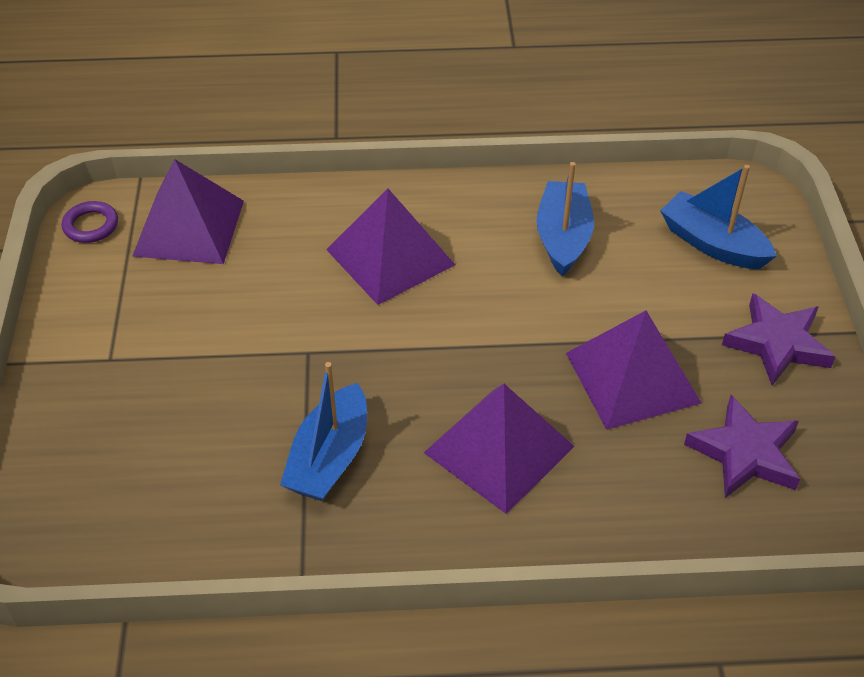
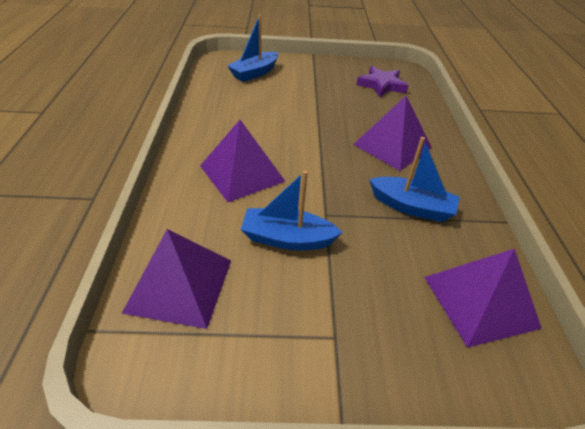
camera: 90 degrees left, 5 degrees down
purple ring [62,201,118,243] -> none
blue boat [536,162,594,276] -> blue boat moved to [241,171,343,250]
purple pyramid [566,310,702,430] -> purple pyramid moved to [424,249,542,348]
purple star [722,293,835,385] -> none

